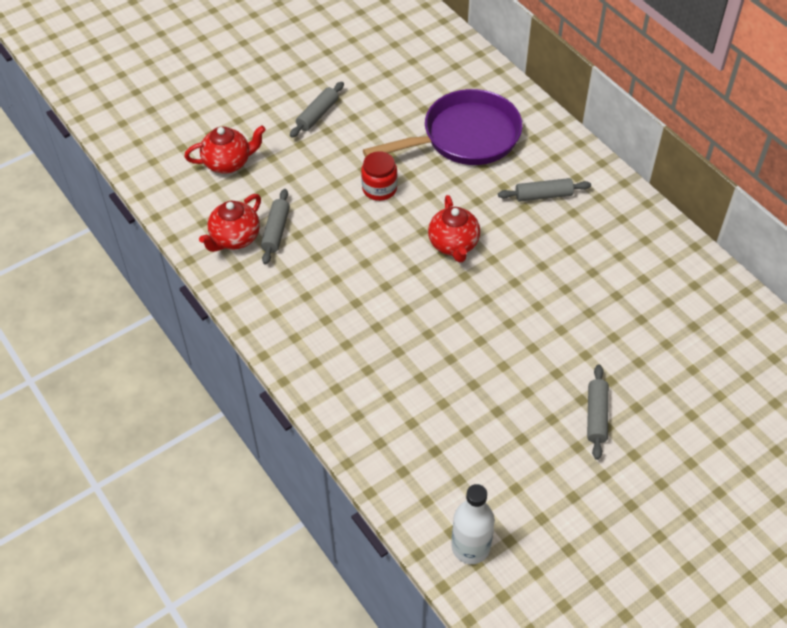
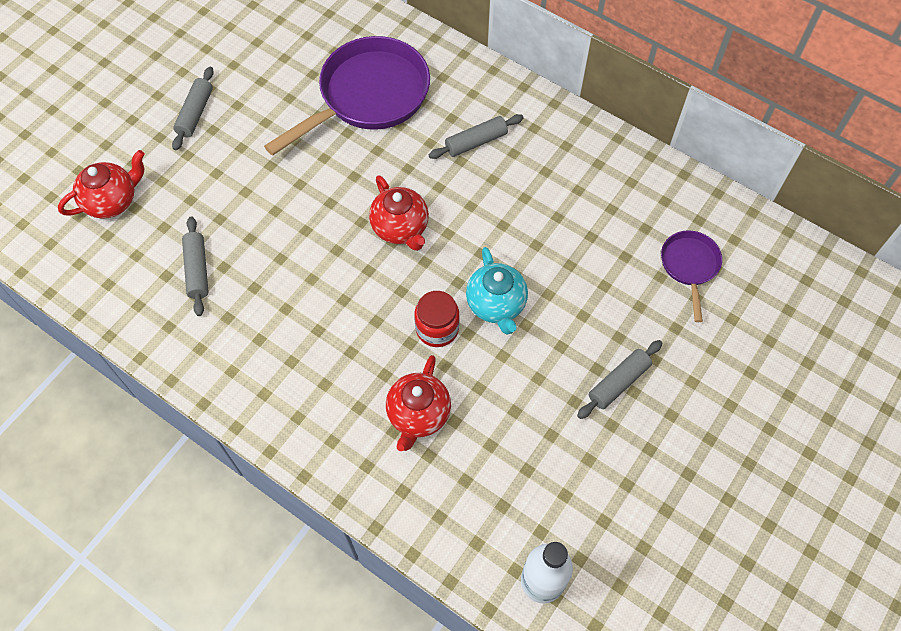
camera: 20 degrees left, 10 degrees up
red teapot [199,194,261,252] -> red teapot moved to [386,355,451,451]
red jar [361,151,397,201] -> red jar moved to [415,291,460,347]
grey rolling pin [587,365,609,460] -> grey rolling pin turned 60 degrees clockwise [577,340,663,419]
none -> turquoise teapot [466,247,528,335]
none -> purple pan [661,230,722,322]

